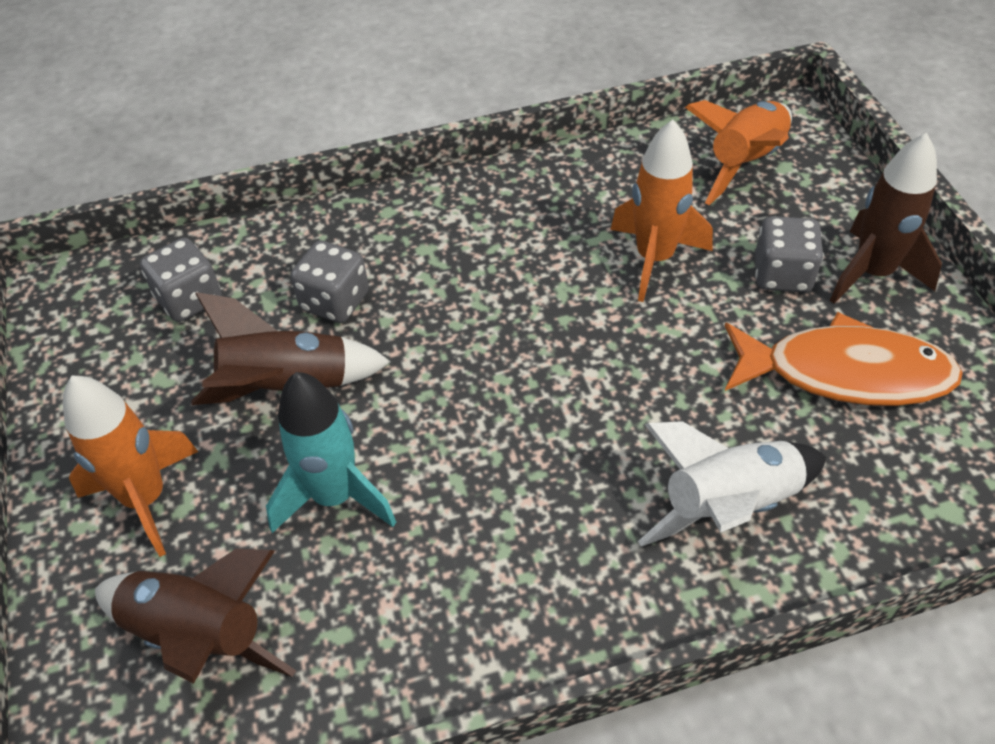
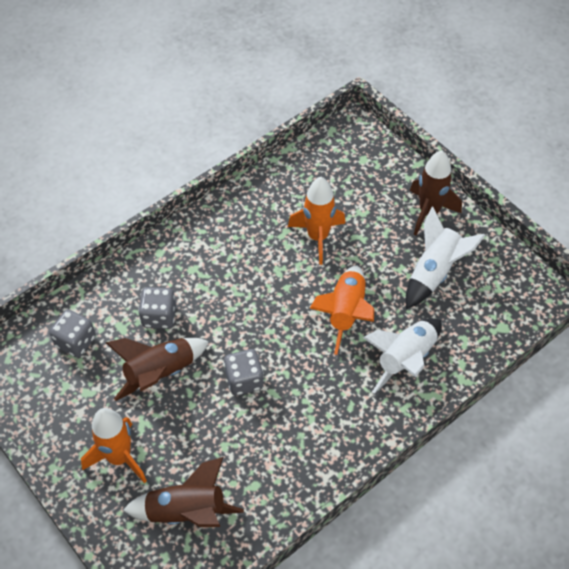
camera: 25 degrees left, 5 degrees up
turquoise rocket [266,372,396,533] -> none
orange rocket [685,100,792,205] -> orange rocket moved to [310,266,374,355]
orange fish [725,312,963,406] -> white rocket [406,206,486,309]
grey dice [755,216,824,292] -> grey dice moved to [224,349,264,396]

